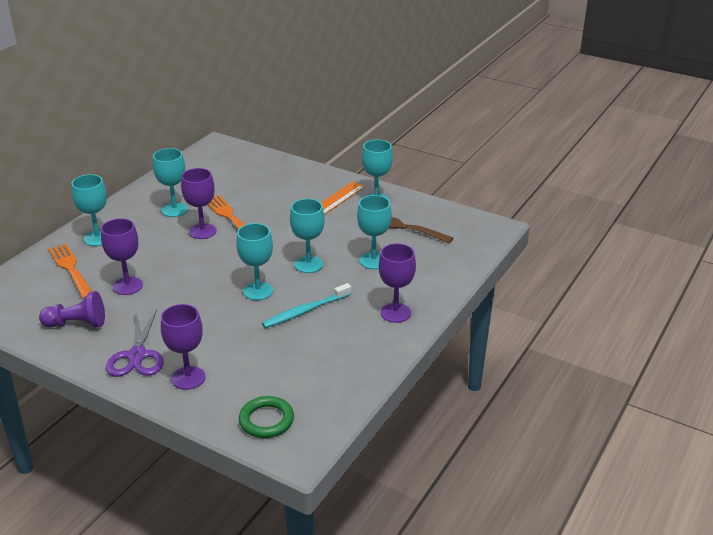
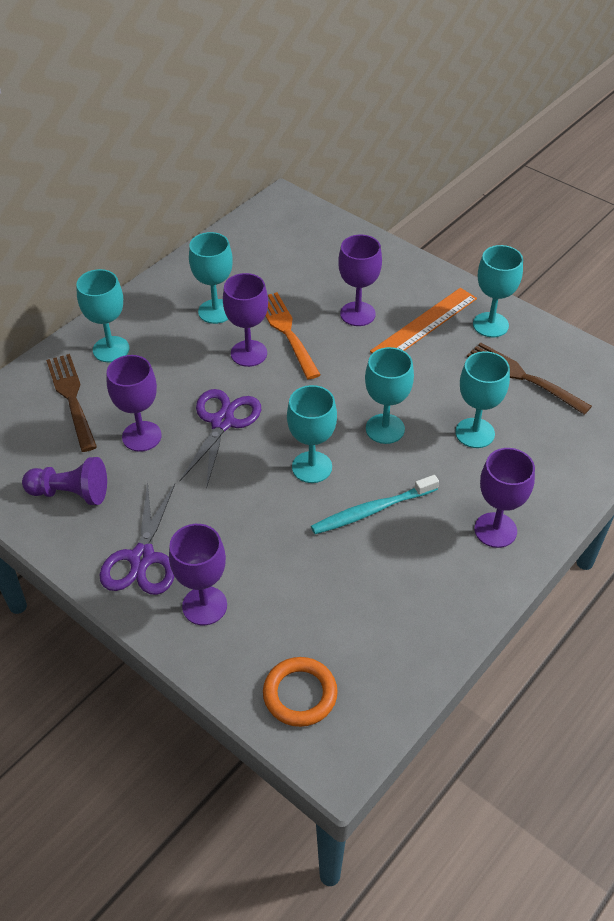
camera: 10 degrees right, 15 degrees up
orange fork [48,243,92,299] -> brown fork [46,354,97,452]
green ring [239,396,294,438] -> orange ring [263,657,338,727]
none -> purple scissors [180,389,261,489]
none -> purple goblet [338,235,382,326]

